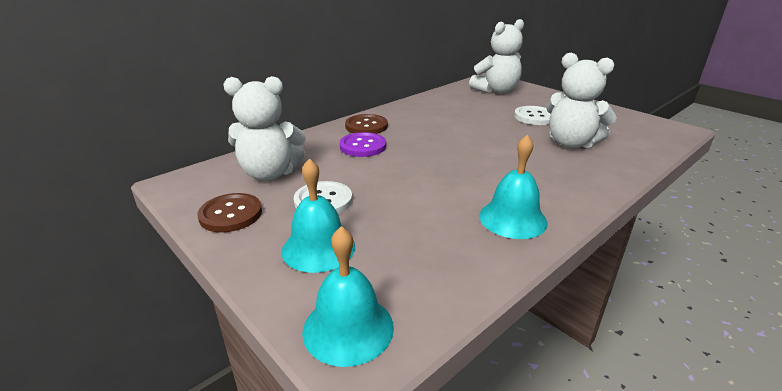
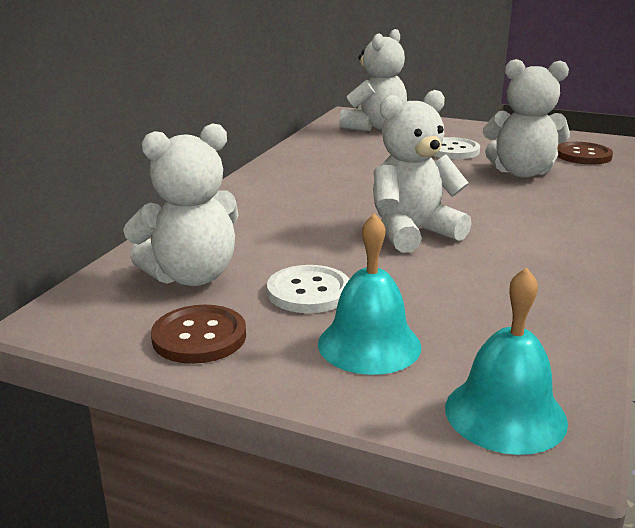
camera: 25 degrees left, 5 degrees down
purple button [340,132,386,157] -> none
brown button [345,114,388,134] -> brown button moved to [557,142,613,165]
turquoise bell [479,135,548,239] -> none
none -> white teddy bear [373,90,472,253]

